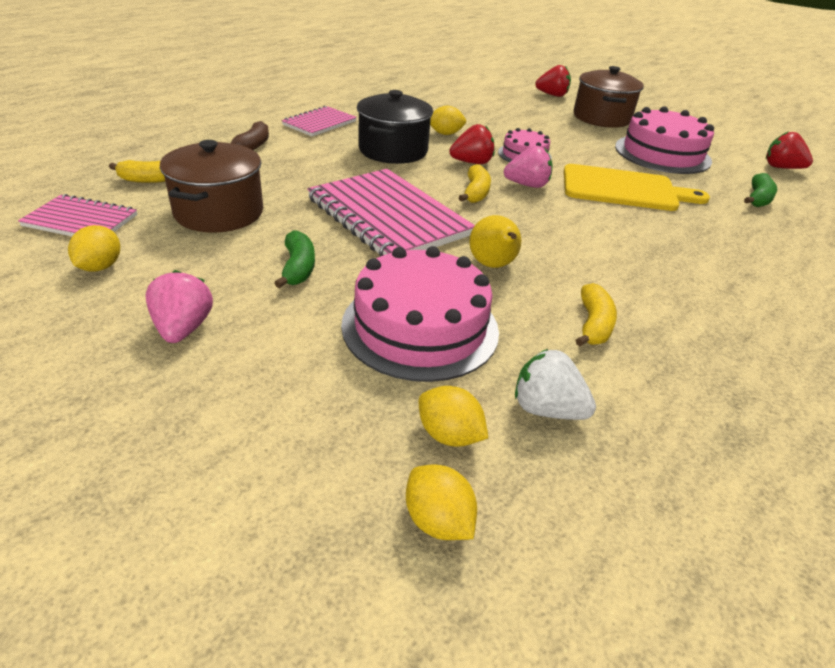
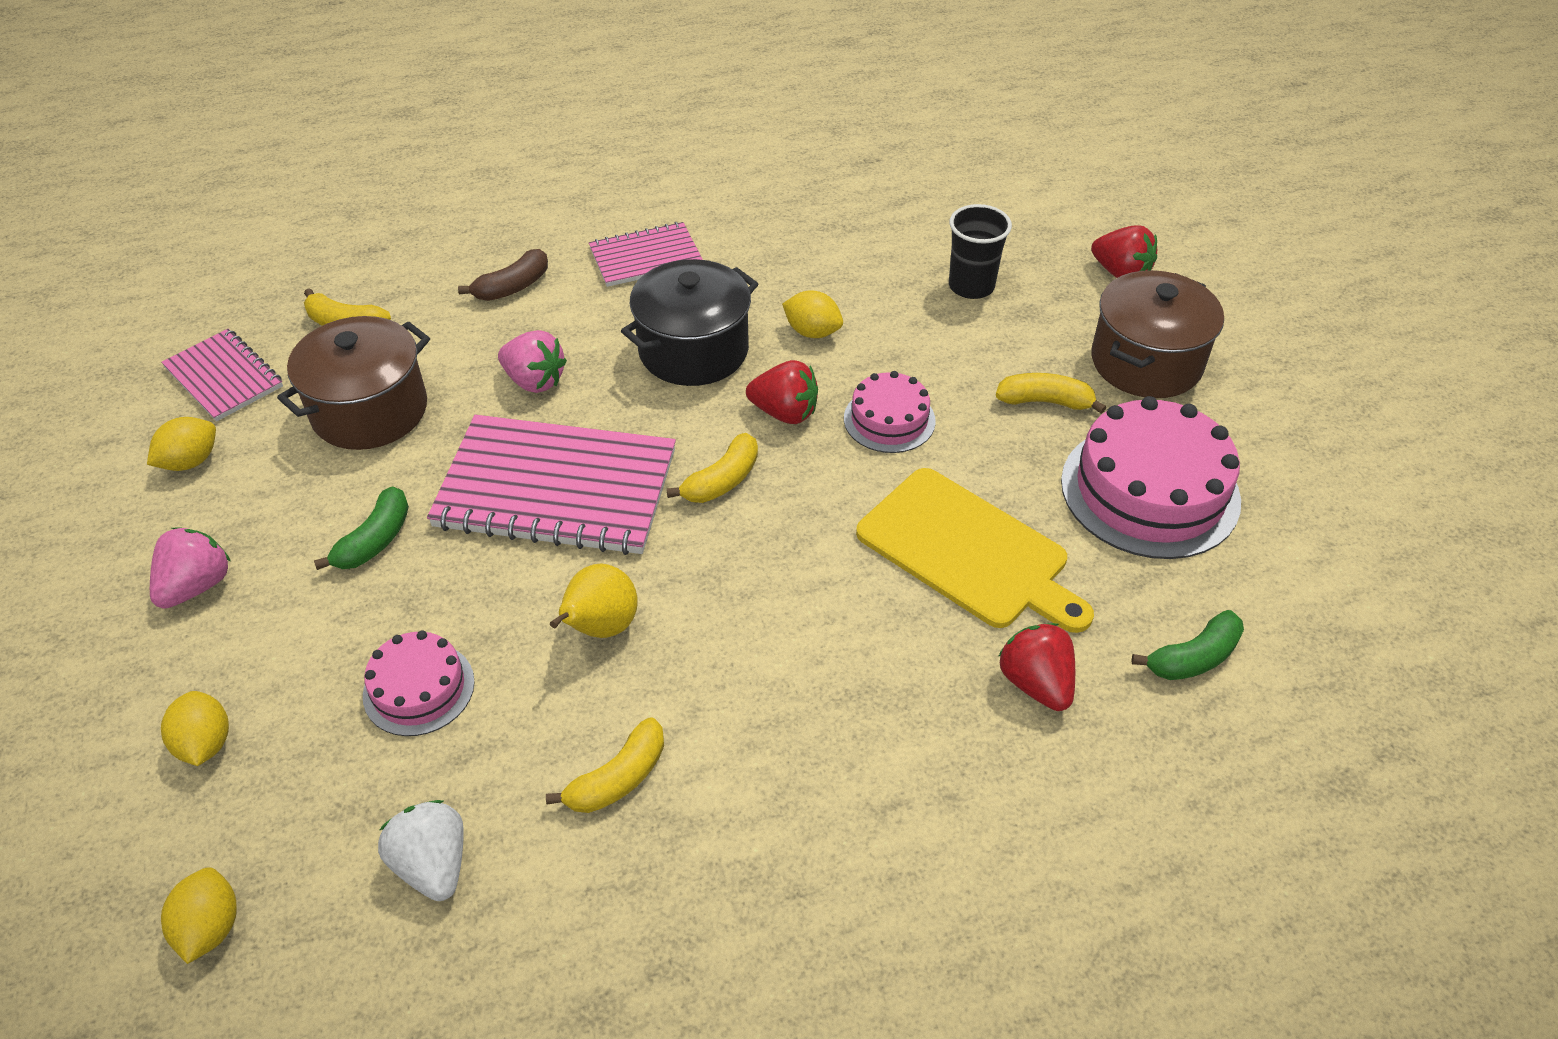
camera: 35 degrees right, 10 degrees up
pink notebook [307,169,475,257] -> pink notebook turned 75 degrees counterclockwise [427,415,676,555]
pink cake [341,246,499,382] -> pink cake [363,630,475,736], size x0.55
yellow lemon [419,386,488,447] -> yellow lemon moved to [161,691,229,766]
pink strawberry [504,145,553,188] -> pink strawberry moved to [498,330,567,393]
red strawberry [766,131,813,169] -> red strawberry moved to [998,623,1075,711]
none -> black cup [949,204,1012,299]
none -> yellow banana [996,373,1106,414]

